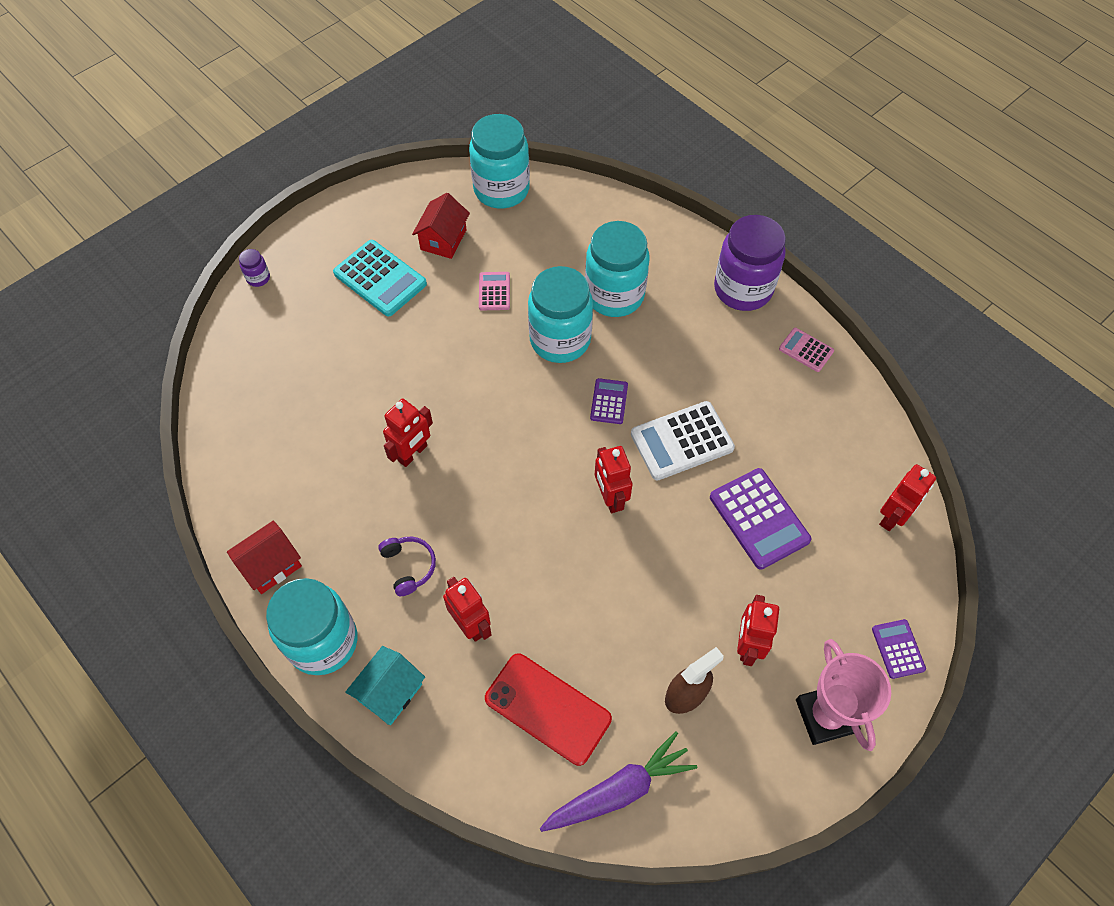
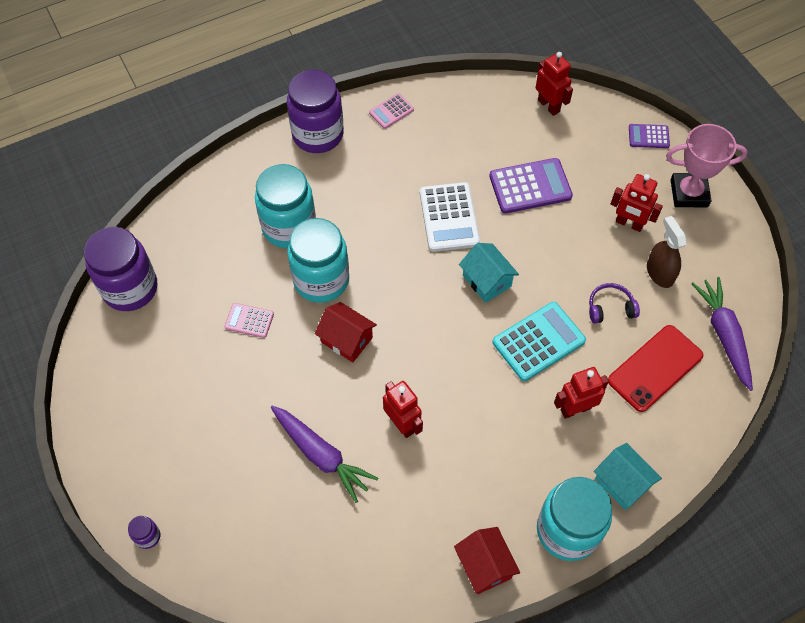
camera: 75 degrees left, 0 degrees up
turquoise calculator [333,240,427,316] -> turquoise calculator moved to [493,302,586,381]
purple headphones [378,537,436,596] -> purple headphones moved to [589,283,640,324]
red house [412,193,470,259] -> red house moved to [315,302,377,363]
turquoise jar [469,114,530,209] -> purple jar [84,227,157,311]
purple calculator [590,378,628,424] -> none
red robot [595,446,633,513] -> turquoise house [459,243,519,303]
none -> purple carrot [271,406,378,503]

